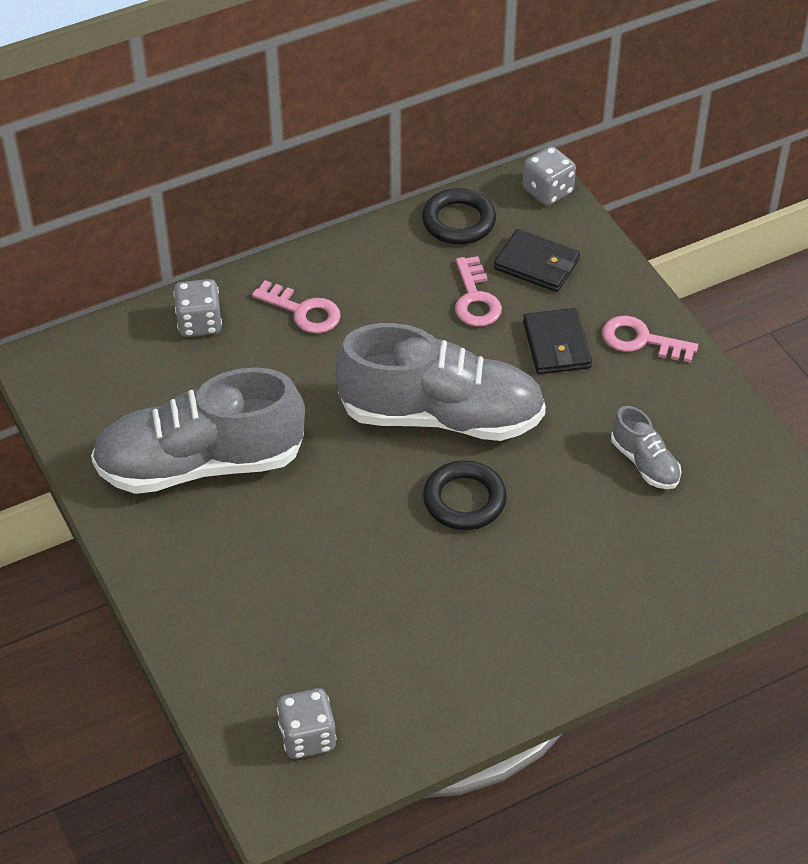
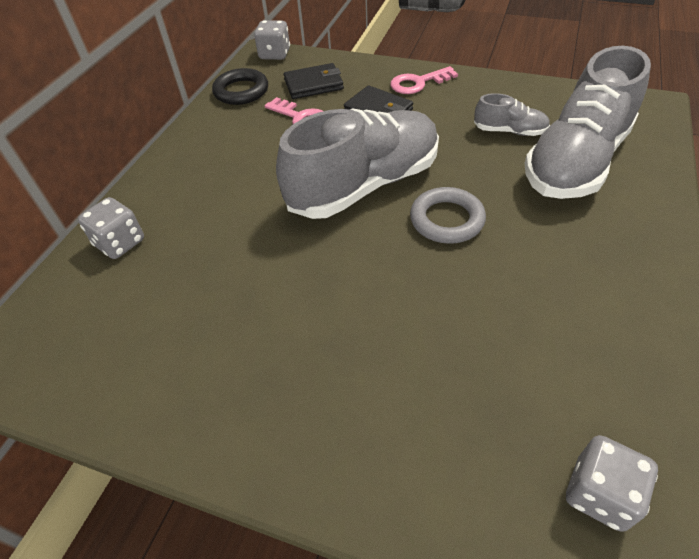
camera: 40 degrees left, 0 degrees up
grey shoe [91,367,305,494] -> grey shoe moved to [525,46,651,199]
pink key [252,280,341,334] -> none
black ring [423,460,507,530] -> grey ring [410,187,486,244]

